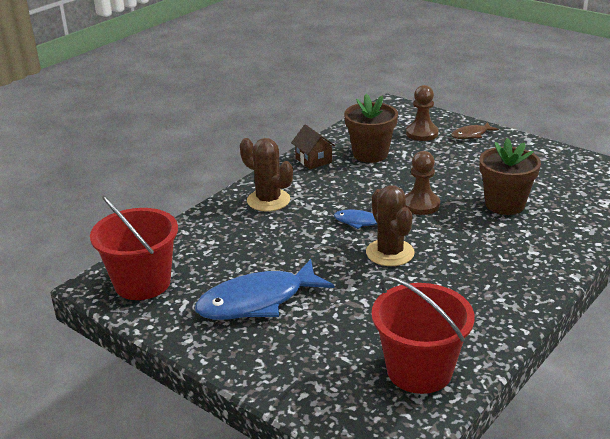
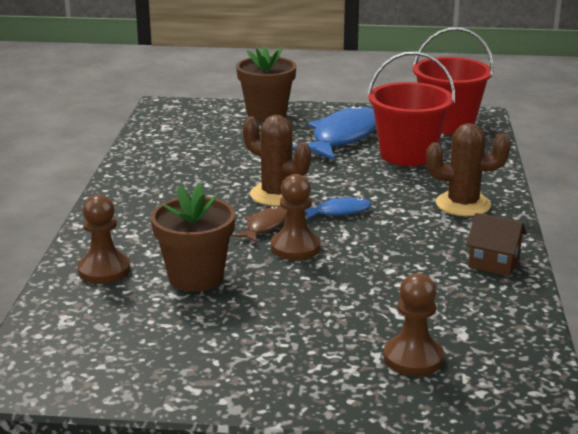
camera: 145 degrees right, 5 degrees down
brown flower pot [344,94,398,163] -> brown flower pot moved to [236,47,296,121]
red bucket [372,276,475,394] -> red bucket moved to [367,51,455,166]
brown fish [451,122,499,139] -> brown fish moved to [233,206,287,243]
none -> brown pawn [77,194,131,284]

